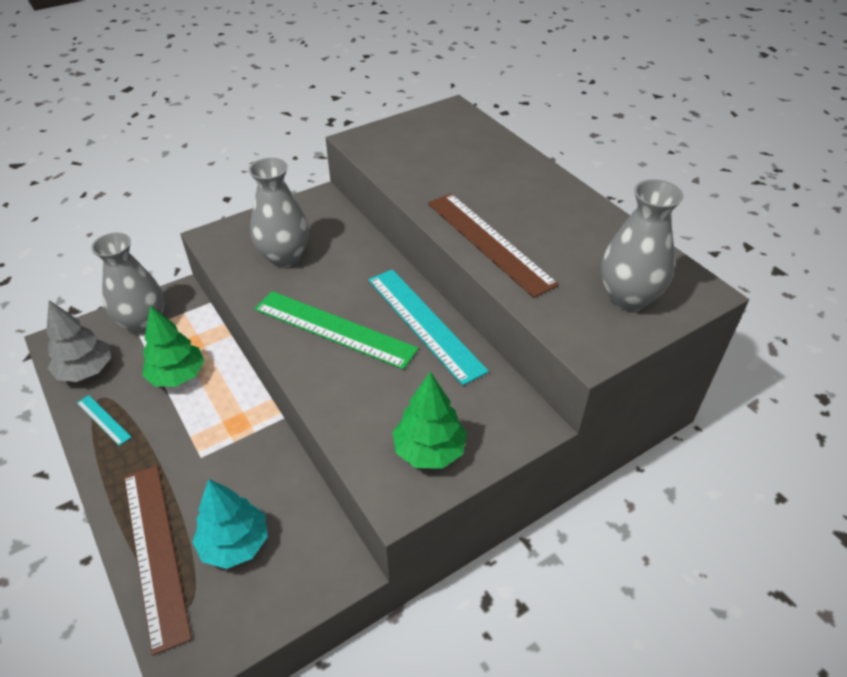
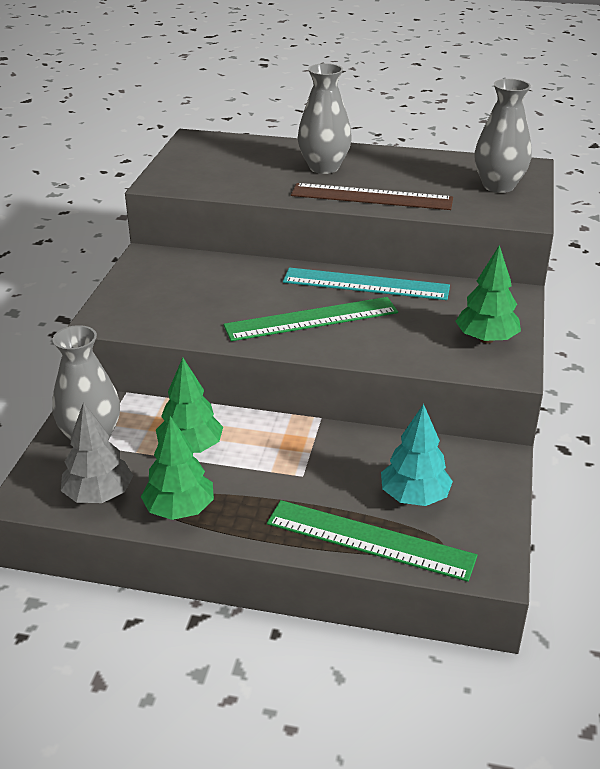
camera: 45 degrees left, 10 degrees down
turquoise ruler [77,395,132,446] -> green tree [141,416,214,520]
brown ruler [124,465,192,655] -> green ruler [267,500,477,582]
grey vase [249,158,309,268] -> grey vase moved to [298,63,352,174]

